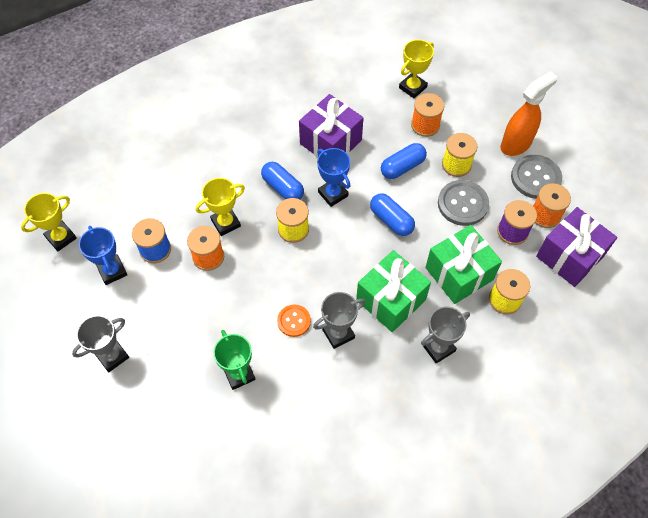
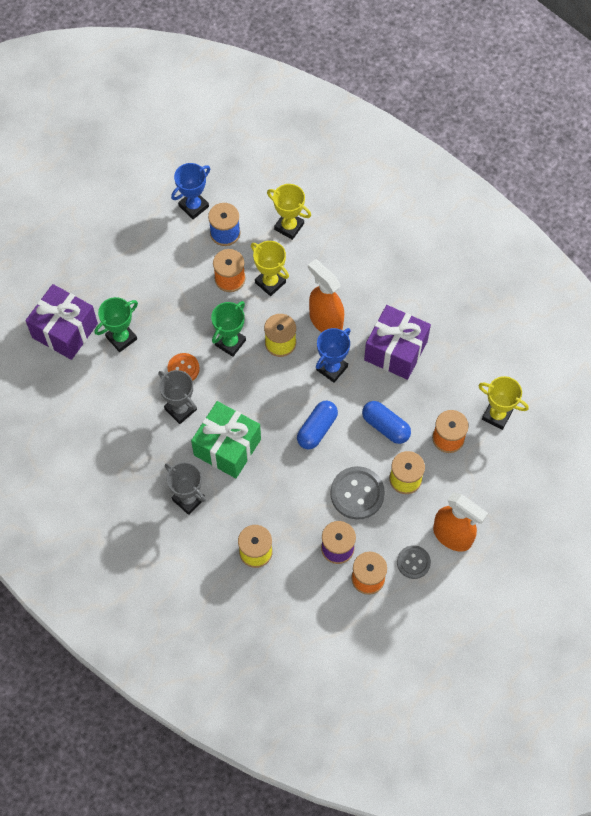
camera: 75 degrees right, 5 degrees up
yellow trophy [21,193,77,251] -> yellow trophy moved to [267,184,311,240]
grey trophy [72,315,129,372] -> none
blue capsule [261,162,304,199] -> orange spray bottle [308,259,344,332]
green gift [425,225,502,304] -> none
grey button [511,155,562,199] -> grey button [397,545,431,579], size x0.61
purple gift [536,207,617,287] -> purple gift moved to [25,284,98,360]
none -> green trophy [211,301,246,357]

